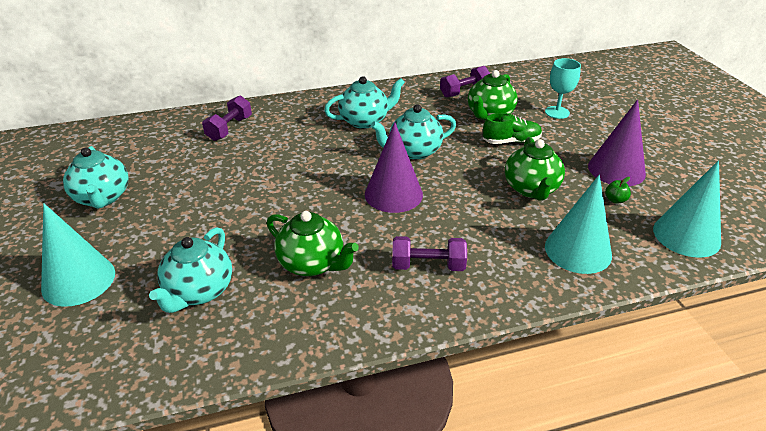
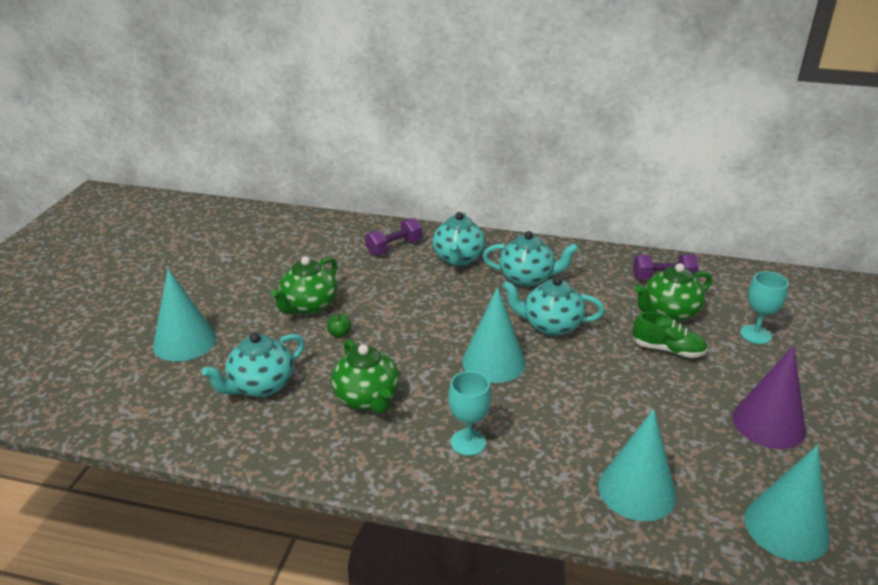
camera: 30 degrees right, 5 degrees down
turquoise teapot [63,146,128,209] -> turquoise teapot moved to [432,212,486,266]
purple cone [365,122,423,213] -> turquoise cone [462,287,526,383]
purple dumbbell [392,236,467,271] -> turquoise goblet [448,371,491,456]
green teapot [505,137,565,200] -> green teapot moved to [271,257,338,315]
green apple [605,177,631,204] -> green apple moved to [327,313,352,338]

